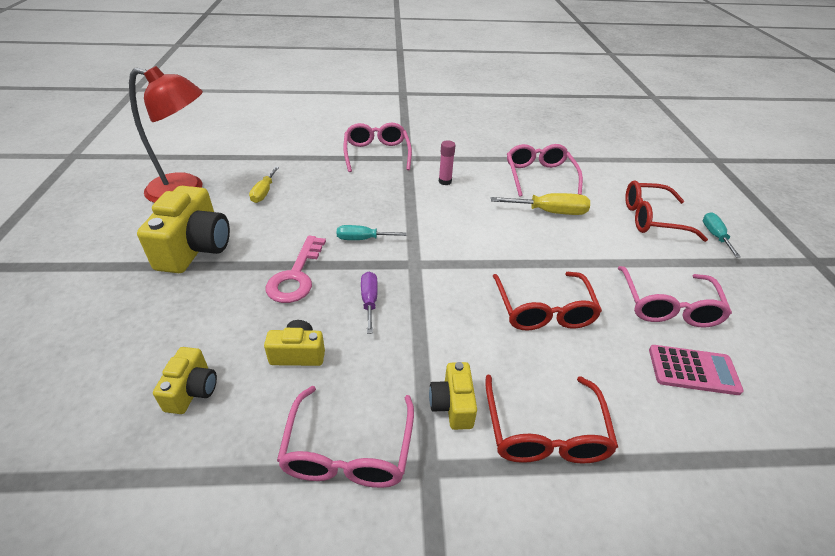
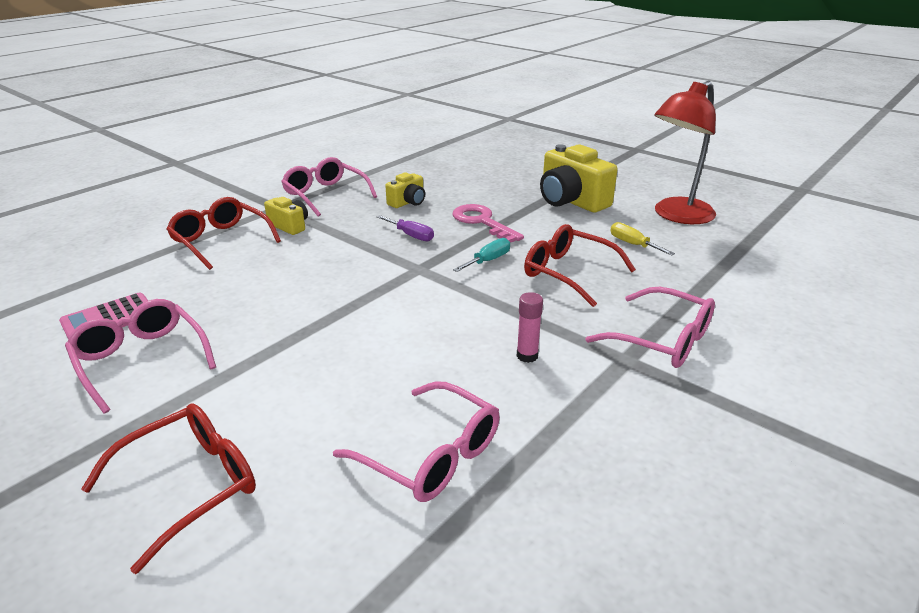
camera: 135 degrees right, 10 degrees down
yellow camera [153,347,217,414] -> none
yellow screwdriver [491,193,590,215] -> none
red glasses [493,272,602,331] -> red glasses moved to [524,224,636,307]
turquoise screwdriver [703,212,741,257] -> none

